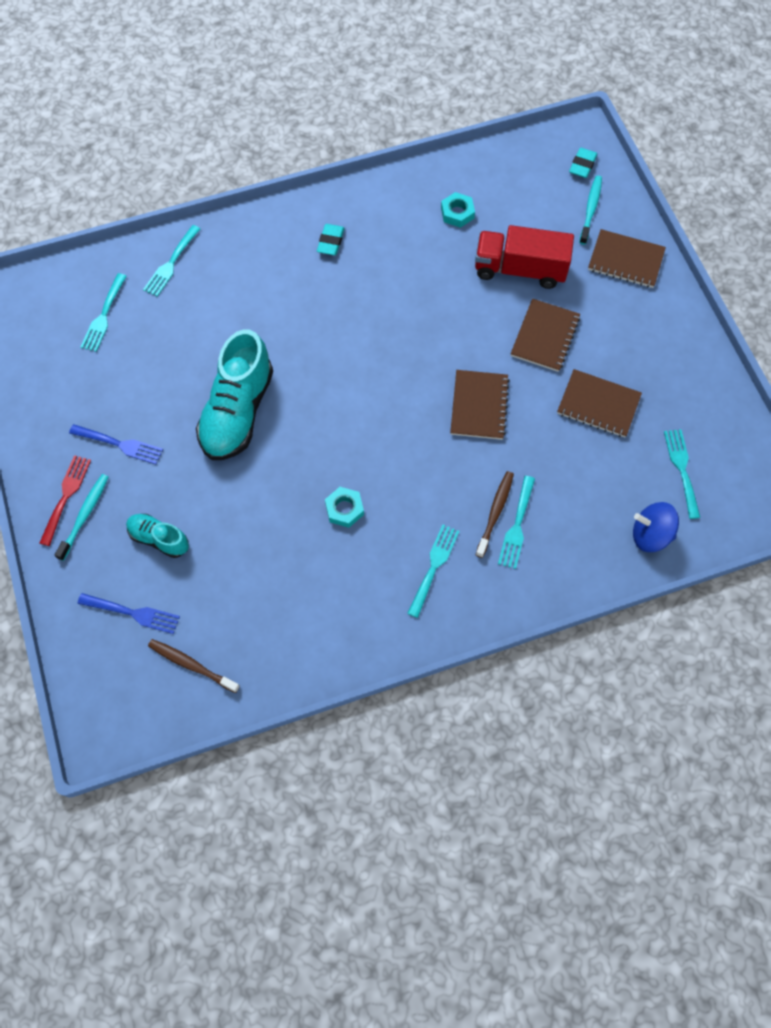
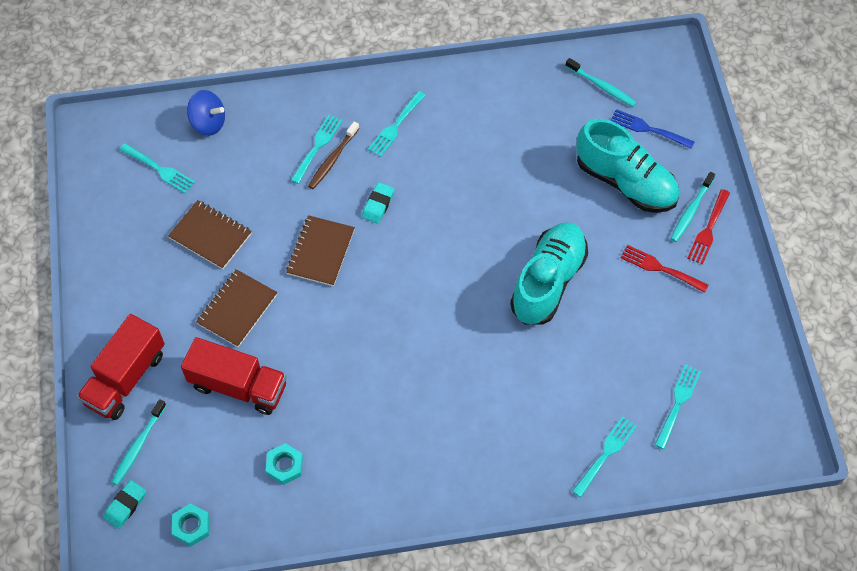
camera: 170 degrees left, 5 degrees down
blue fork [69,424,163,464] -> red fork [620,245,708,293]
turquoise shoe [126,514,189,558] -> turquoise shoe [576,119,679,213], size x1.91
brown toothbrush [148,639,240,693] -> turquoise toothbrush [565,58,637,107]
turquoise eraser [317,224,345,255] -> turquoise eraser moved to [362,182,394,224]
turquoise nut [325,487,364,528] -> turquoise nut moved to [172,504,209,546]
brown notebook [588,229,666,288] -> red truck [77,314,165,420]
turquoise fork [664,429,700,519] -> turquoise fork turned 60 degrees counterclockwise [119,143,195,194]

